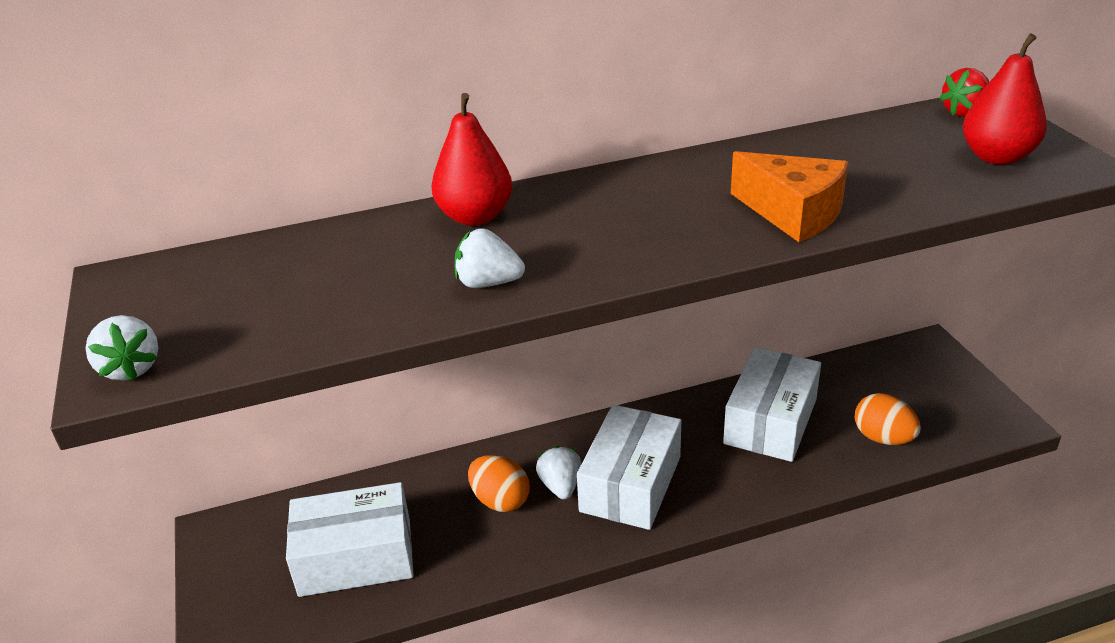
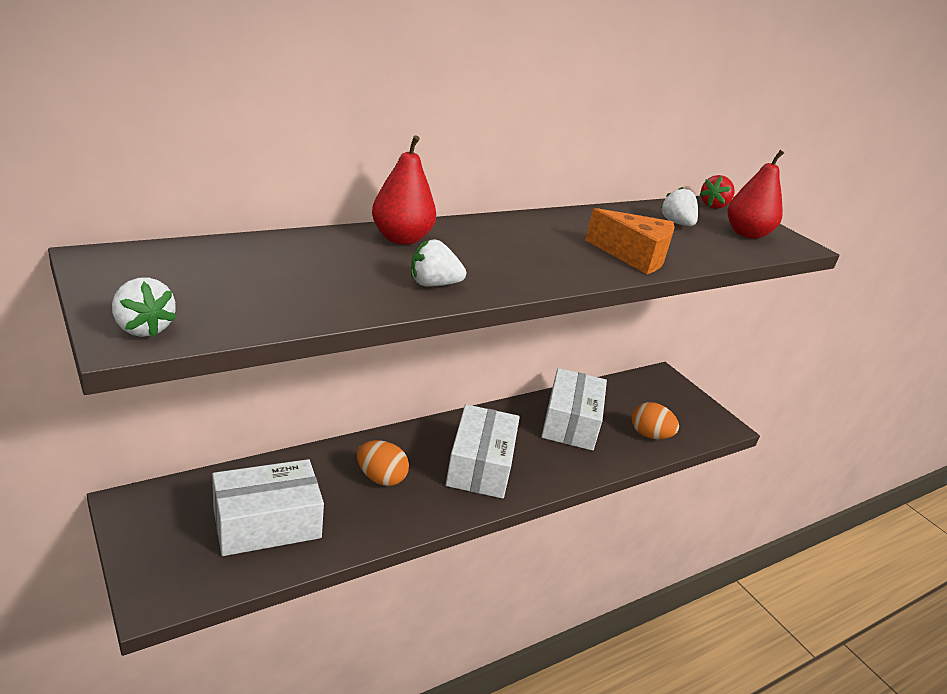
camera: 20 degrees left, 5 degrees down
white strawberry [536,446,581,499] -> white strawberry moved to [660,187,698,226]

